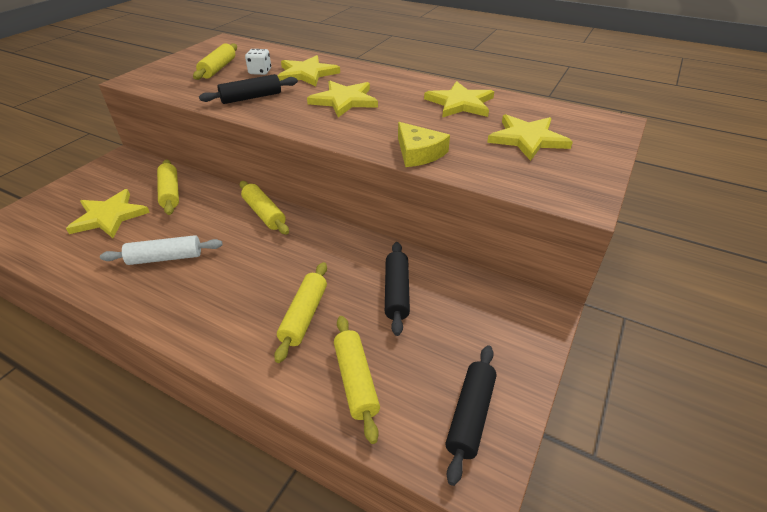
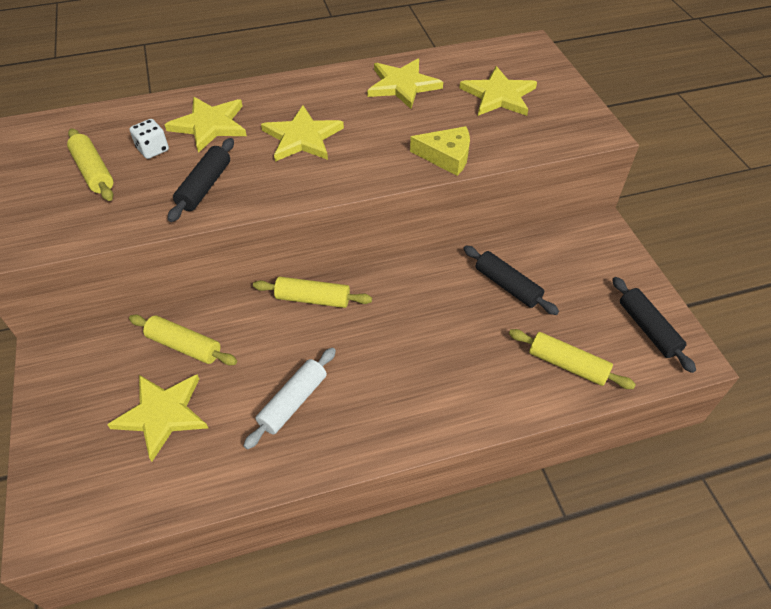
camera: 45 degrees left, 10 degrees up
yellow rolling pin [274,262,327,363] -> none

